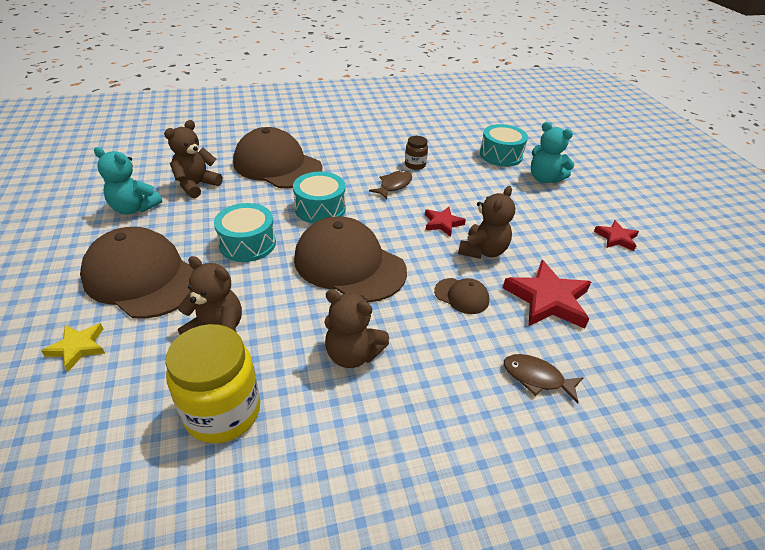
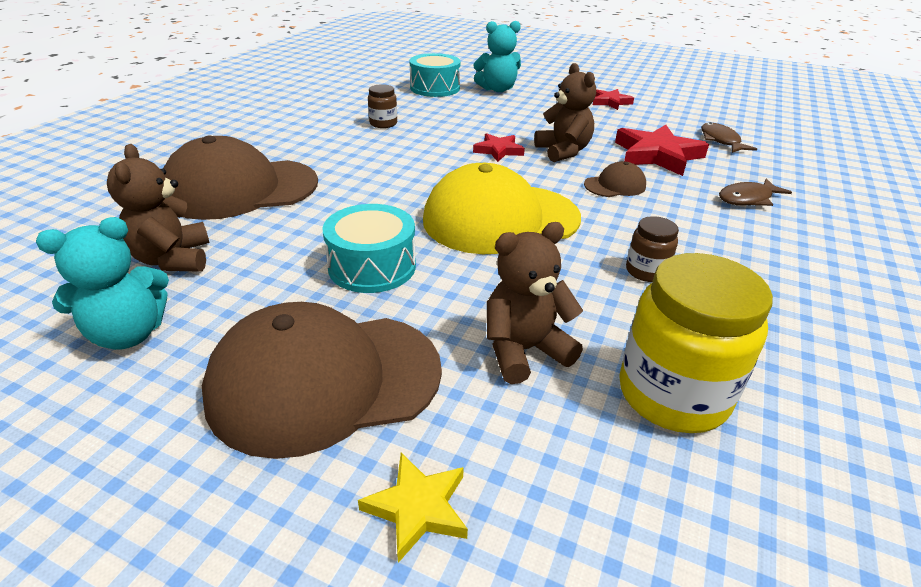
camera: 50 degrees left, 5 degrees down
turquoise drum [293,172,346,224] -> none
brown cap [294,216,407,303] -> yellow cap [423,163,581,254]
brown teddy bear [324,289,389,368] -> brown jar [626,216,679,282]
brown fish [369,170,412,199] -> brown fish moved to [701,122,757,153]

